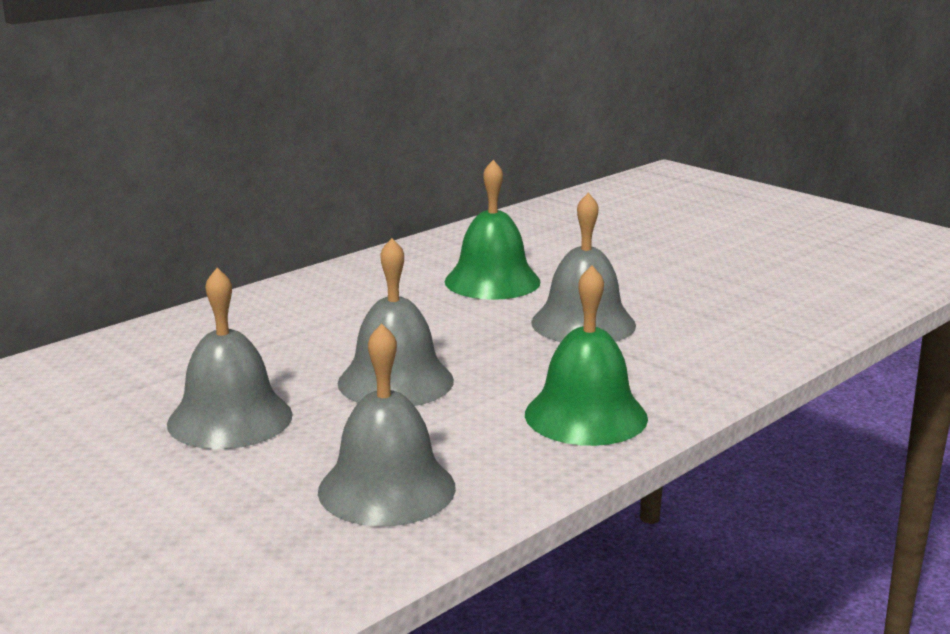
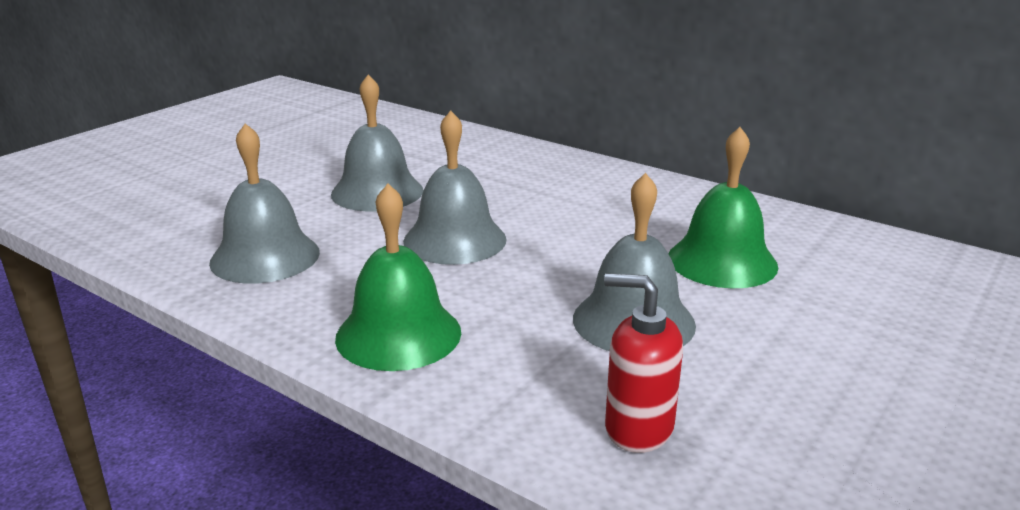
camera: 80 degrees right, 5 degrees up
none -> red soap dispenser [604,273,683,453]

